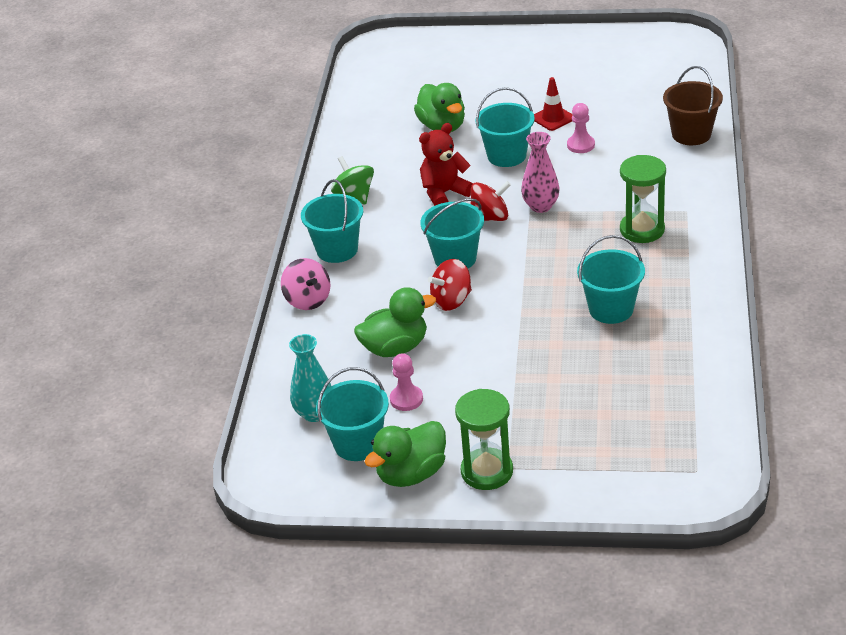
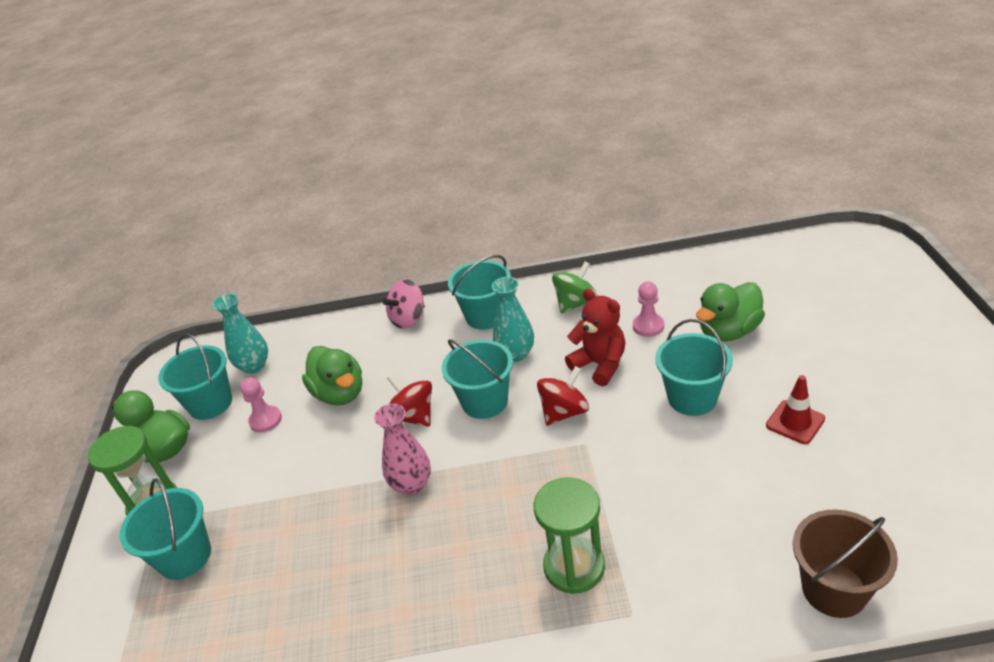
camera: 80 degrees right, 0 degrees up
red spinning top [471,181,511,221] -> red spinning top turned 105 degrees counterclockwise [537,366,589,426]
pink vase [521,132,560,213] -> pink vase moved to [374,404,431,495]
pink pawn [567,103,595,153] -> pink pawn moved to [633,281,664,337]
turquoise bucket [577,235,645,324] -> turquoise bucket moved to [120,478,211,580]
none -> turquoise vase [492,277,534,362]

